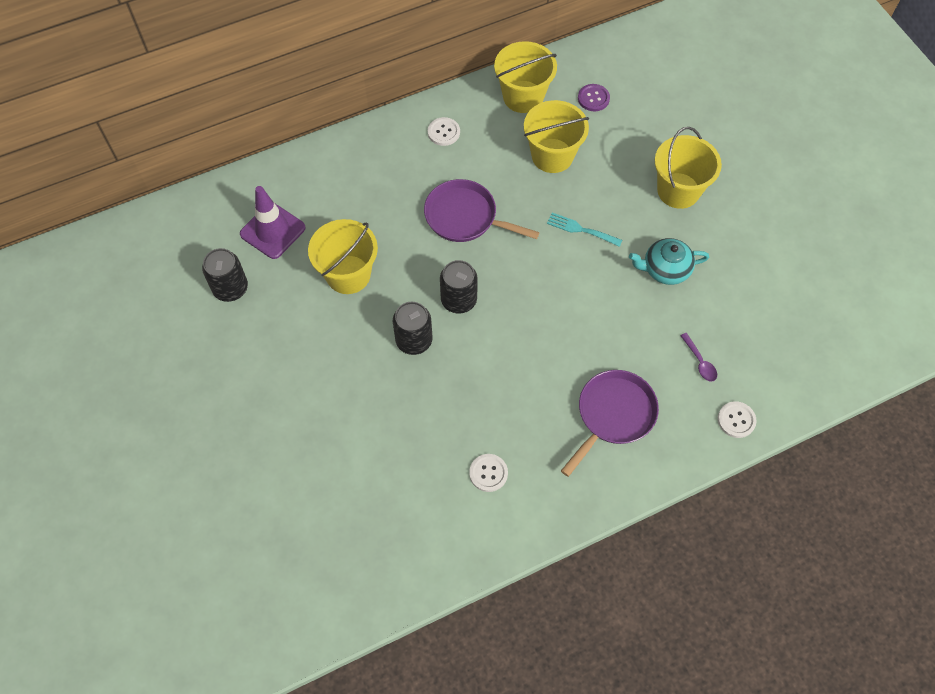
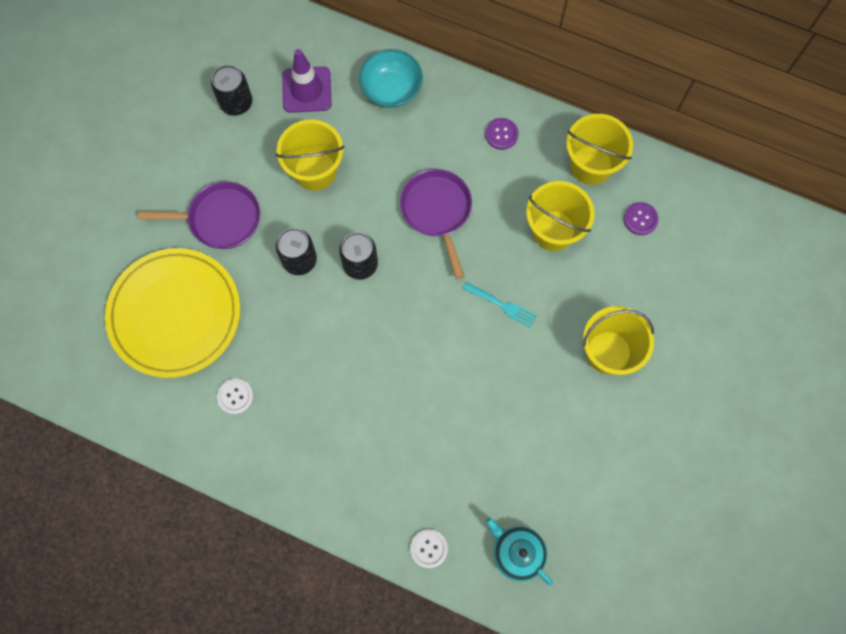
camera: 50 degrees right, 10 degrees up
white button [428,117,460,146] -> purple button [485,118,518,150]
turquoise fork [547,213,622,247] -> turquoise fork turned 135 degrees clockwise [463,282,537,328]
purple pan [561,370,659,477] -> purple pan moved to [138,181,260,249]
turquoise teapot [629,238,709,285] -> turquoise teapot moved to [486,517,553,586]
purple spoon [680,333,717,382] -> none
none -> yellow plate [105,248,240,378]
none -> turquoise bowl [359,49,423,108]

